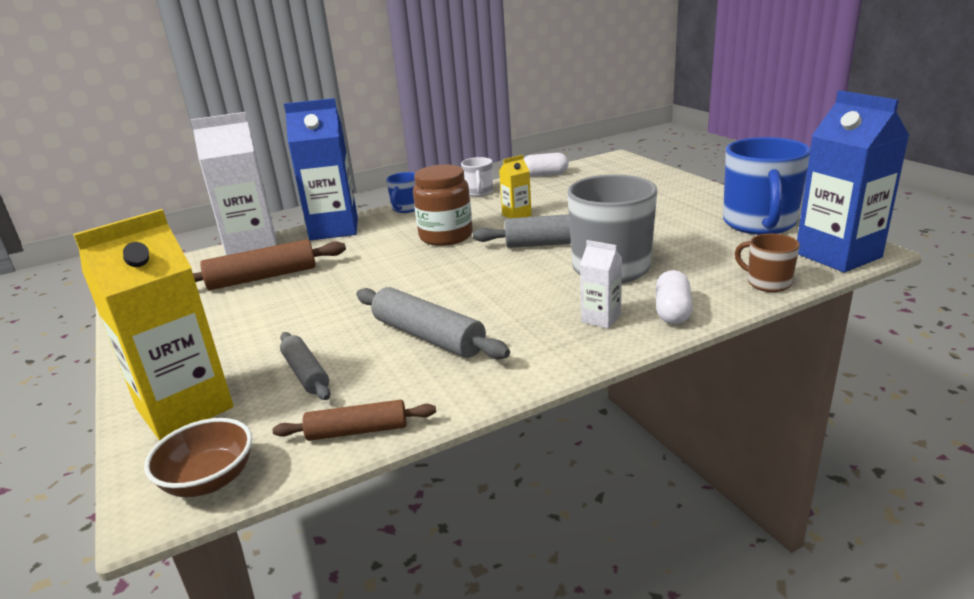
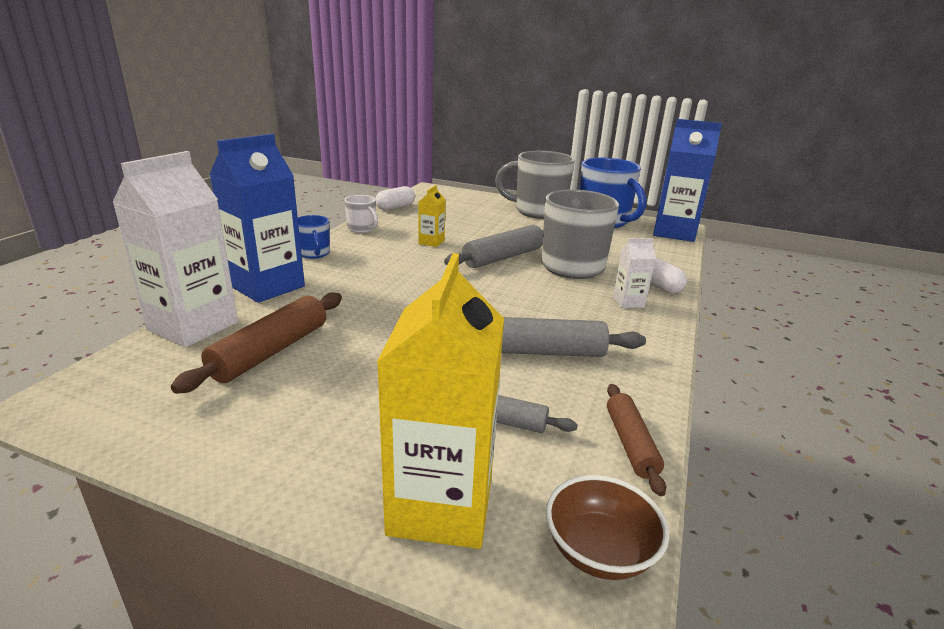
camera: 45 degrees left, 0 degrees up
brown rolling pin [273,400,436,441] -> brown rolling pin turned 45 degrees counterclockwise [607,384,666,496]
brown jar [413,165,472,246] -> none
brown mug [735,234,800,292] -> none
none -> grey mug [495,151,575,219]

